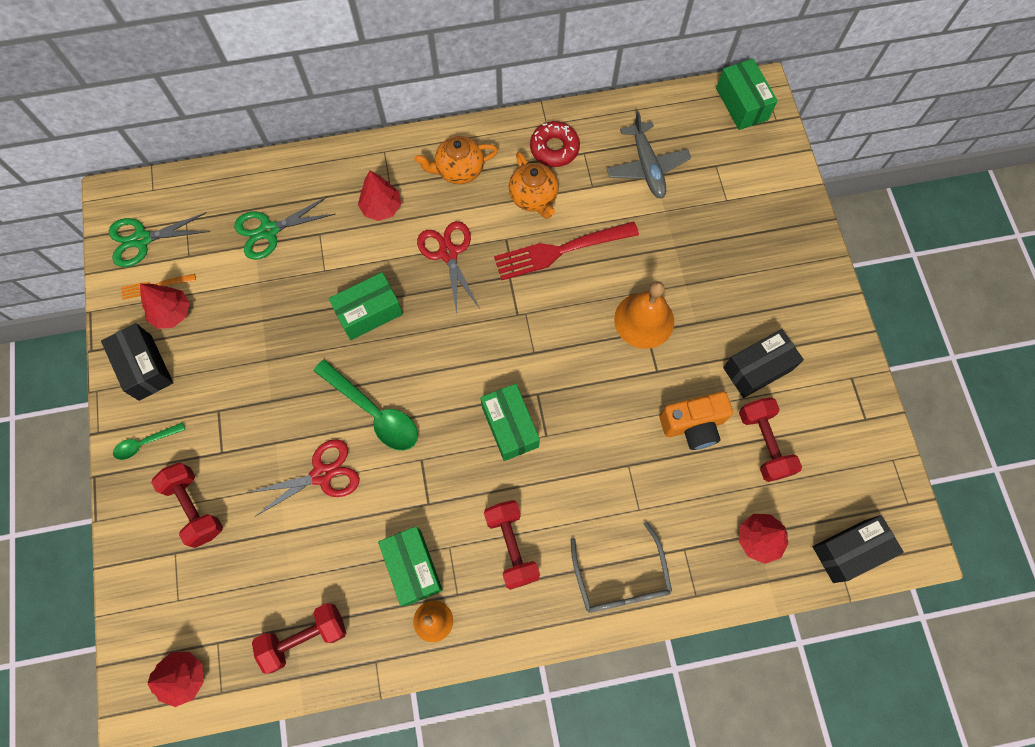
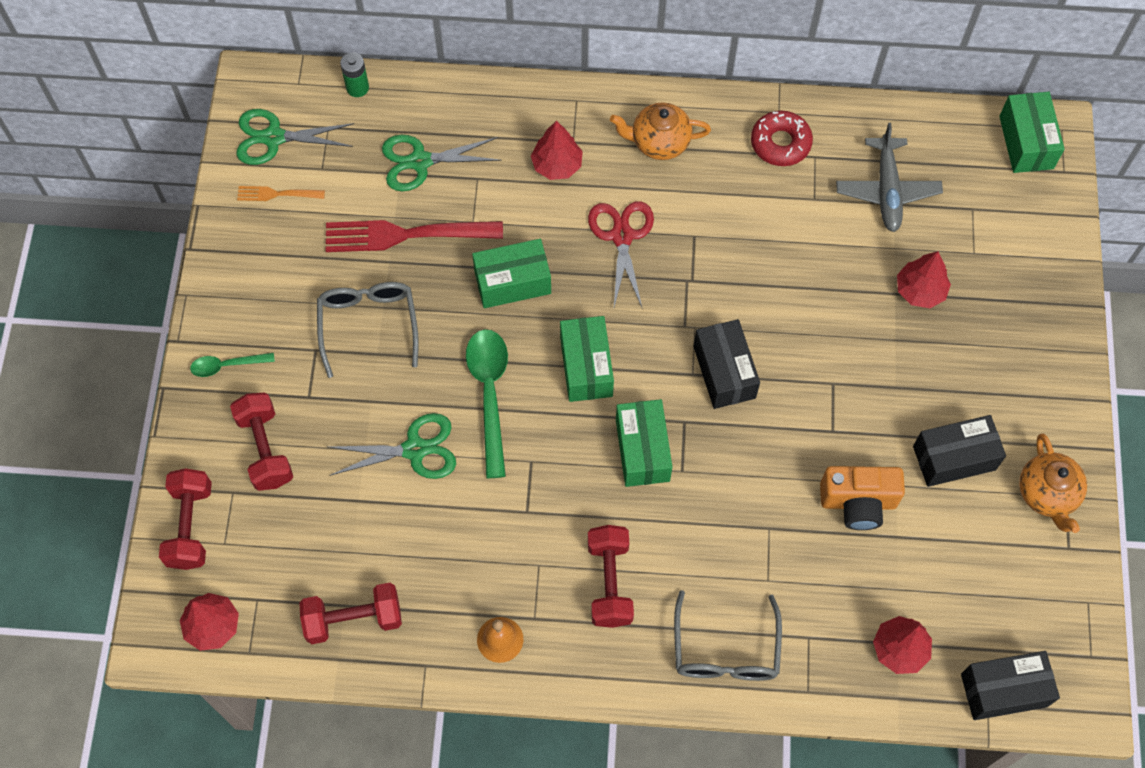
camera: 15 degrees right, 5 degrees down
black box [101,323,173,401] -> black box moved to [693,319,760,409]
red tree [140,284,190,329] -> red tree moved to [897,251,951,308]
red scissors [246,439,360,516] -> green scissors [329,413,456,479]
green spoon [313,359,418,450] -> green spoon turned 150 degrees counterclockwise [466,329,508,478]
green box [378,526,443,606] -> green box moved to [560,316,614,402]
red fork [494,221,639,280] -> red fork moved to [326,220,503,252]
orange teapot [509,152,559,219] -> orange teapot moved to [1019,434,1087,533]
orange bell [614,281,674,349] -> none
red dumbbell [739,397,802,482] -> red dumbbell moved to [159,468,212,570]
none -> grey glasses [317,282,419,378]
none -> green battery [340,52,369,97]

